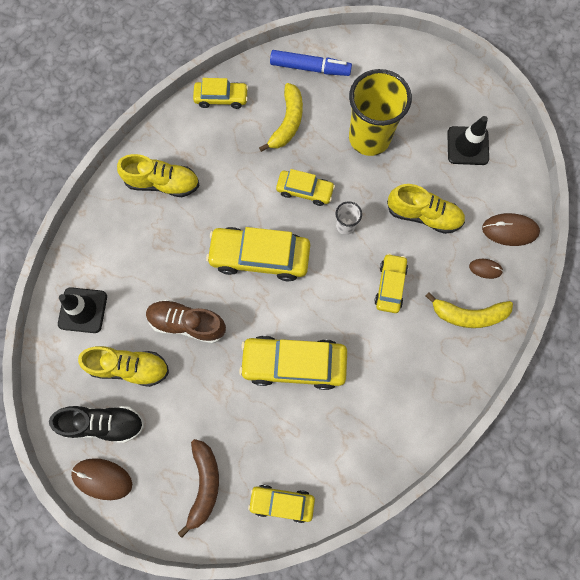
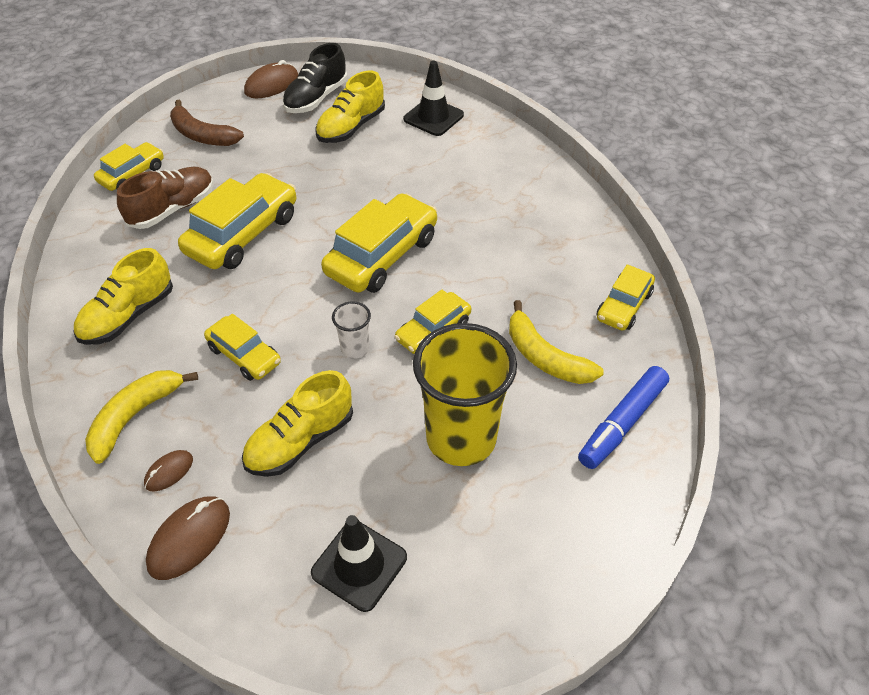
camera: 120 degrees right, 25 degrees down
yellow shoe [117,154,200,197] -> yellow shoe moved to [73,248,173,345]
brown shoe [146,299,226,344] -> brown shoe moved to [117,167,214,229]

